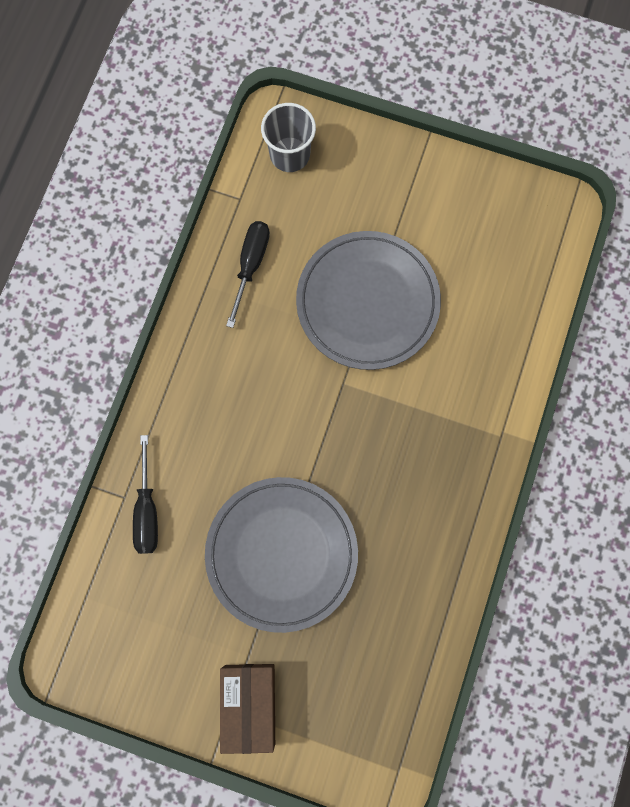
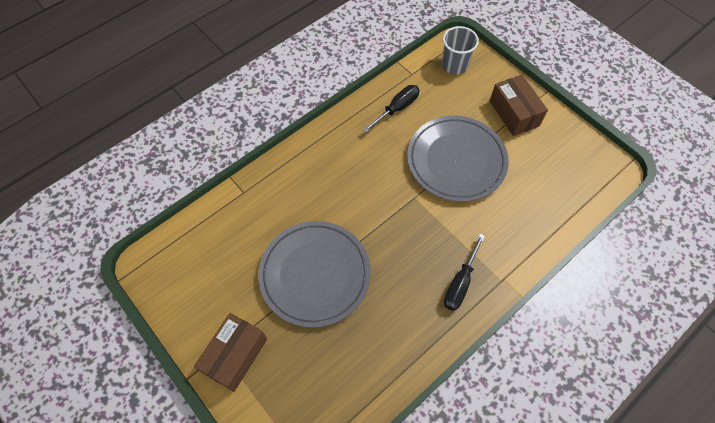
camera: 30 degrees right, 15 degrees down
black screwdriver [133,435,158,554] -> black screwdriver moved to [444,233,485,311]
none -> brown box [490,75,548,136]

